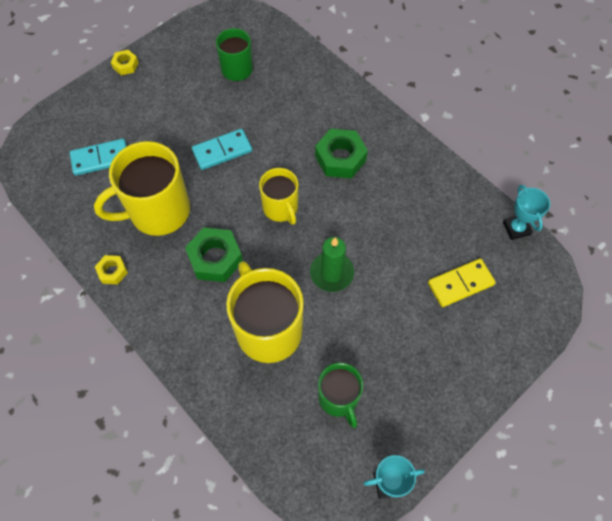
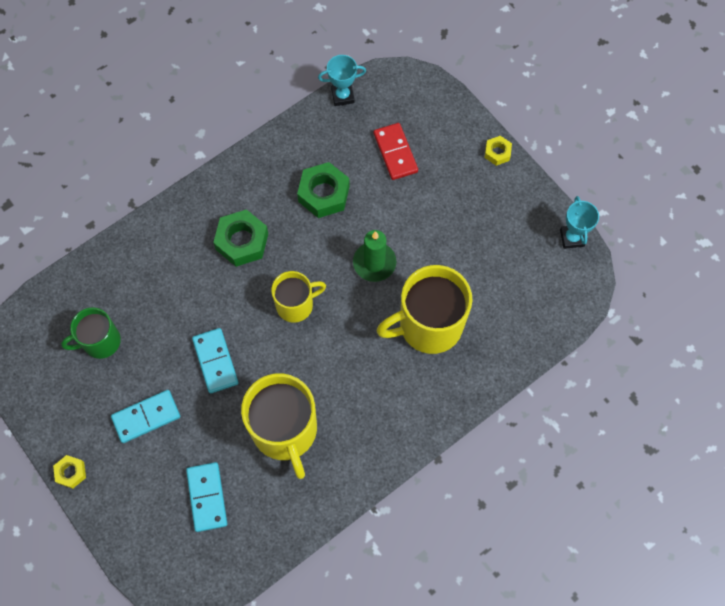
camera: 85 degrees left, 5 degrees up
yellow nut [95,255,128,284] -> yellow nut moved to [485,136,512,166]
green nut [185,227,243,282] -> green nut moved to [297,162,350,218]
green mug [318,363,363,428] -> none
yellow domino [428,258,496,307] -> red domino [374,123,418,180]
none -> turquoise domino [111,390,180,443]

